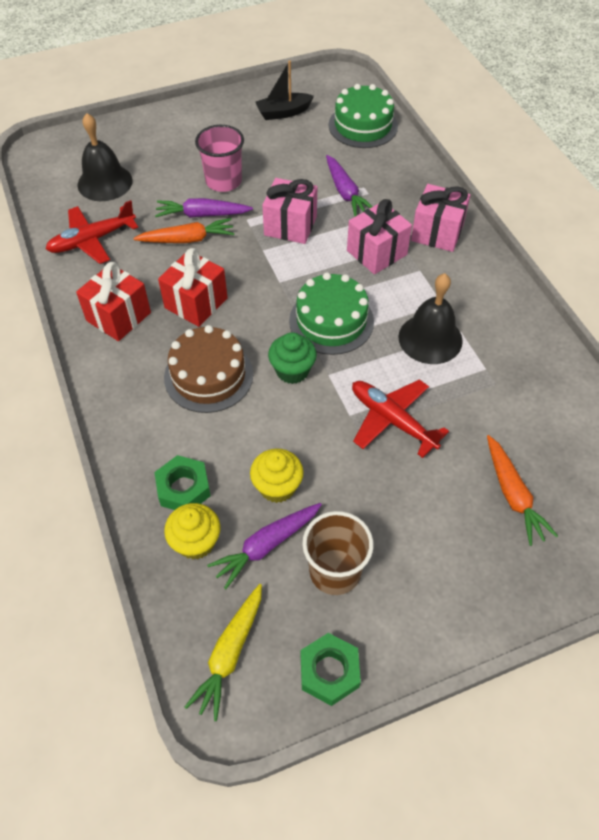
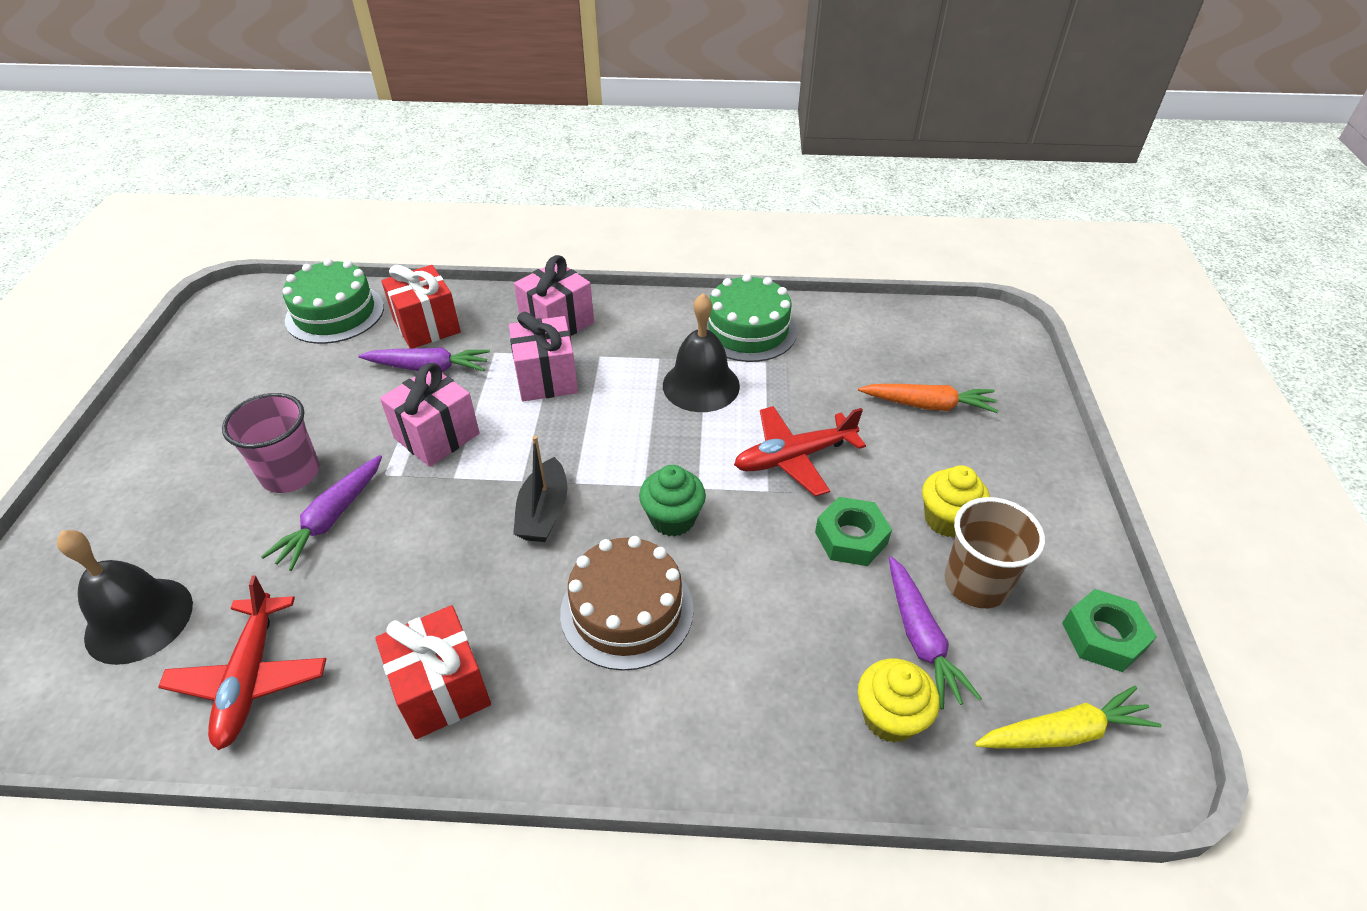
camera: 65 degrees left, 10 degrees down
orange carrot [133,218,235,243] -> none
green nut [154,455,211,510] -> green nut moved to [815,497,892,566]
red gift [158,248,228,327] -> red gift moved to [381,265,461,349]
yellow carrot [185,584,262,721] -> yellow carrot turned 60 degrees counterclockwise [975,686,1162,748]
yellow cupcake [250,449,304,503] -> yellow cupcake moved to [922,465,990,537]
black boat [255,60,314,120] -> black boat moved to [513,436,568,542]
green cake [289,272,374,355] -> green cake moved to [707,274,797,362]

